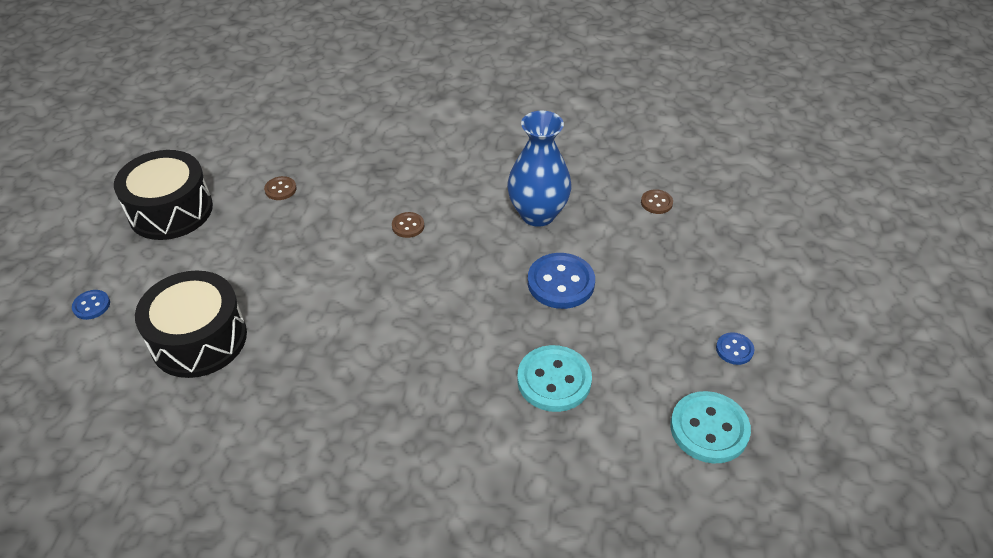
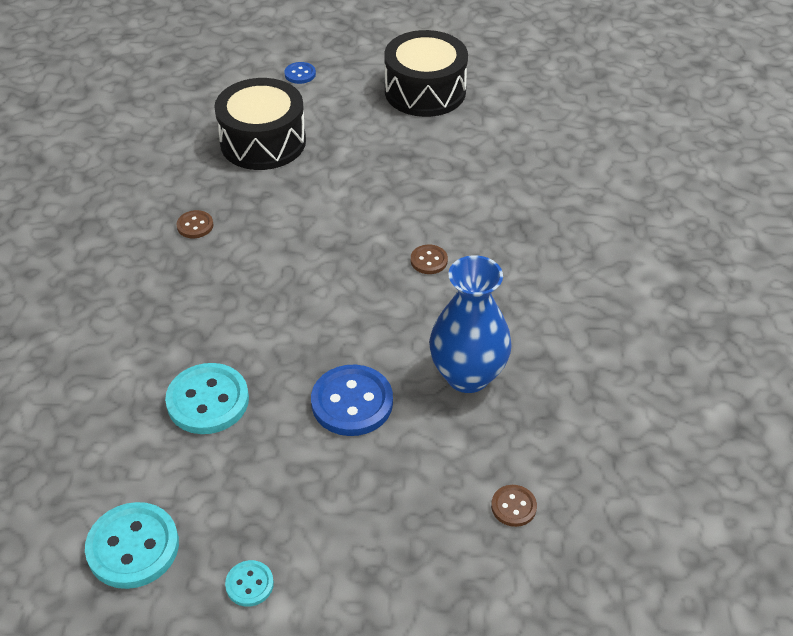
camera: 85 degrees right, 0 degrees up
brown button [264,176,297,200] -> brown button moved to [177,210,213,238]
blue button [716,332,754,365] -> turquoise button [225,560,274,607]

